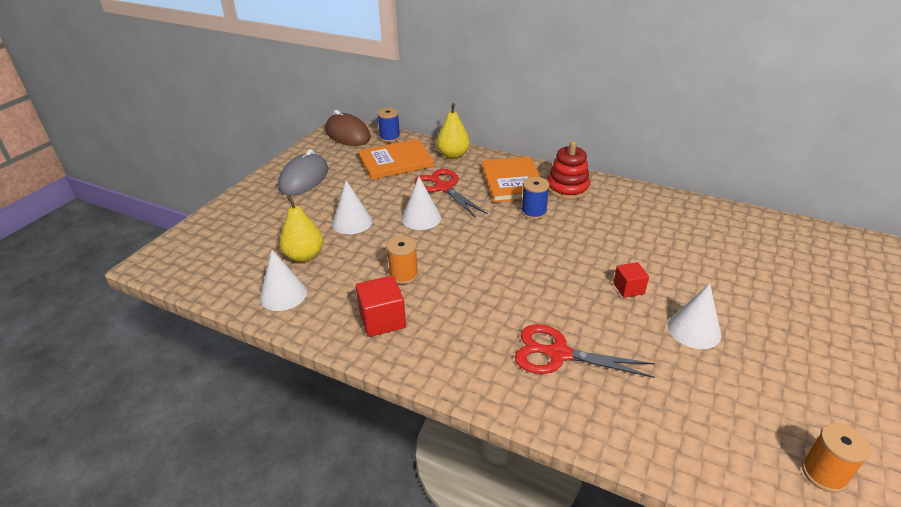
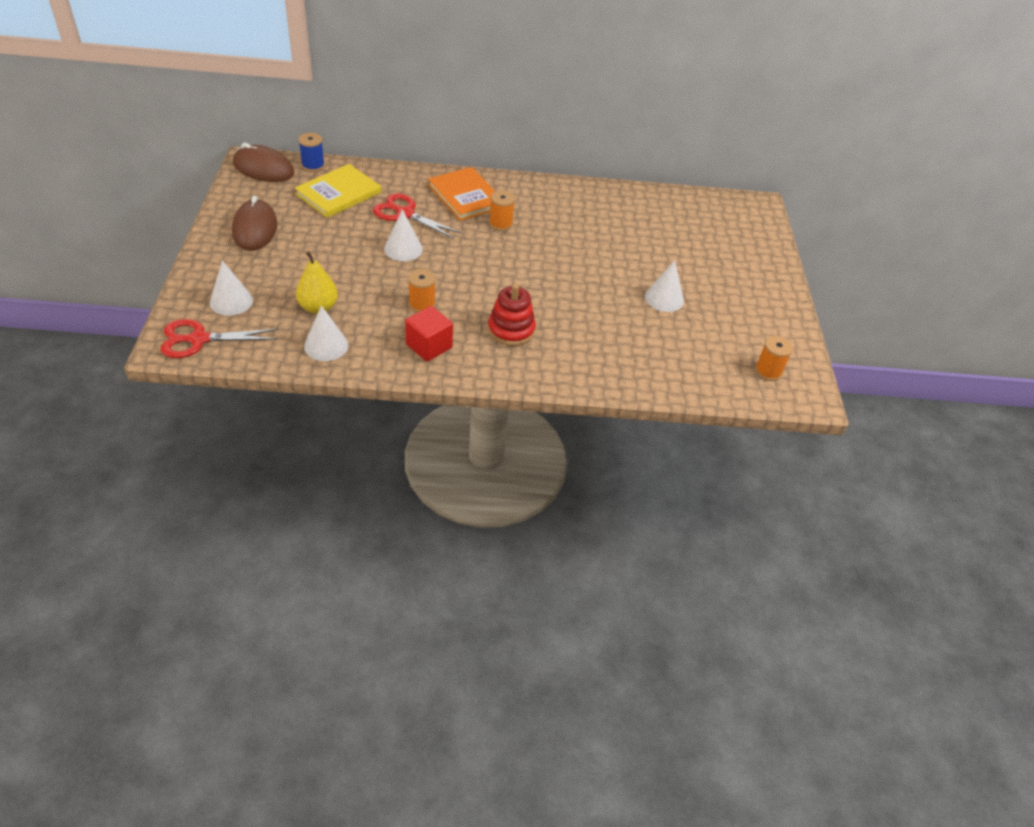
camera: 30 degrees left, 10 degrees up
grey mouse [278,149,328,196] -> brown mouse [232,195,277,251]
white cone [332,181,372,234] -> white cone moved to [210,261,253,316]
orange book [358,139,434,180] -> yellow book [295,164,381,218]
yellow pear [436,103,470,159] -> none
red scissors [515,324,655,378] -> red scissors moved to [160,319,278,358]
blue spool [521,177,550,220] -> orange spool [489,190,515,231]
red stacking toy [547,141,590,200] -> red stacking toy moved to [488,284,536,346]
red cube [613,262,649,298] -> none

